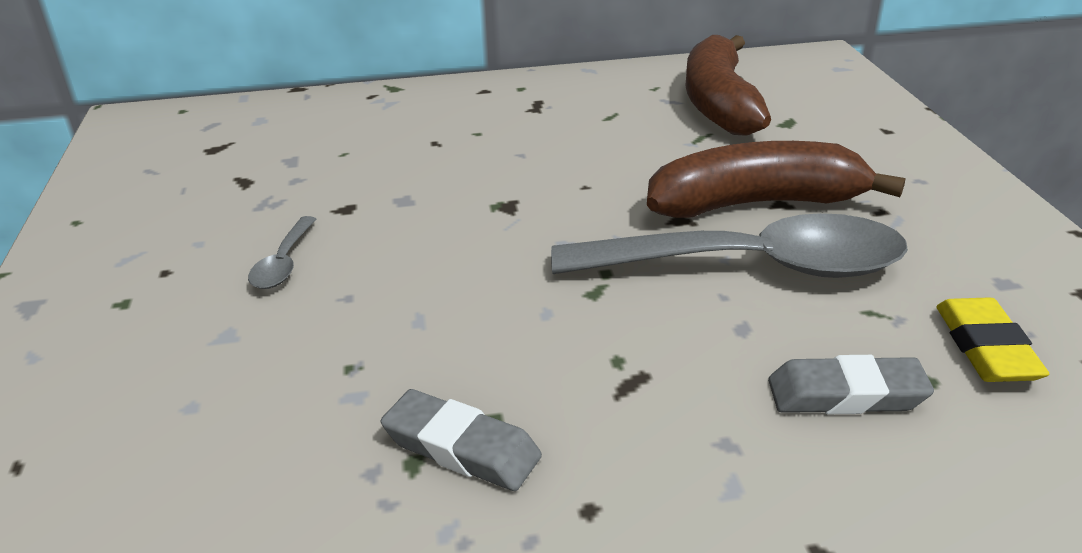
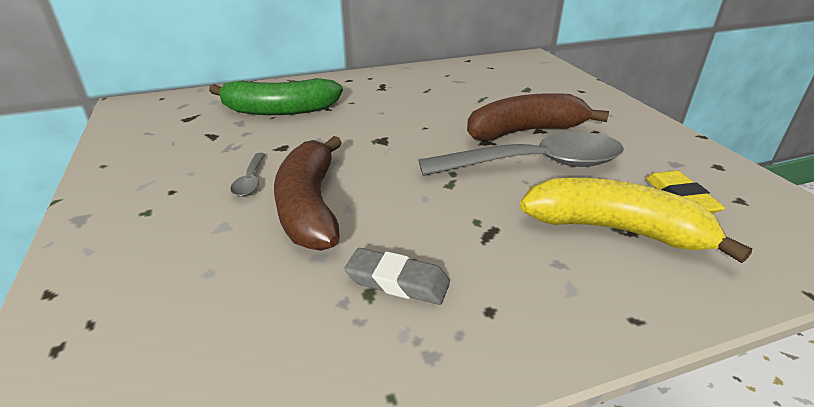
camera: 10 degrees left, 0 degrees up
brown banana [685,35,771,136] -> brown banana moved to [274,136,342,251]
grey eraser [768,355,934,414] -> yellow banana [520,178,752,263]
none -> green banana [209,78,343,115]

